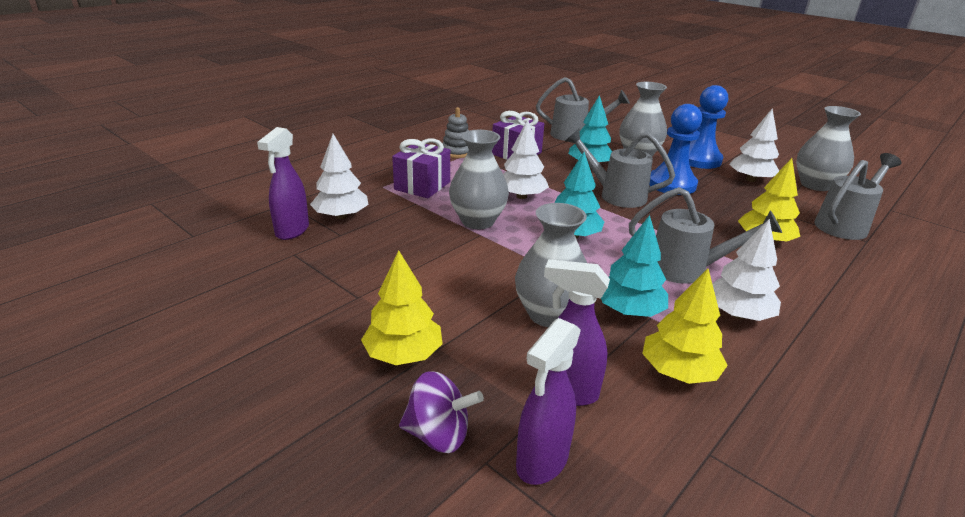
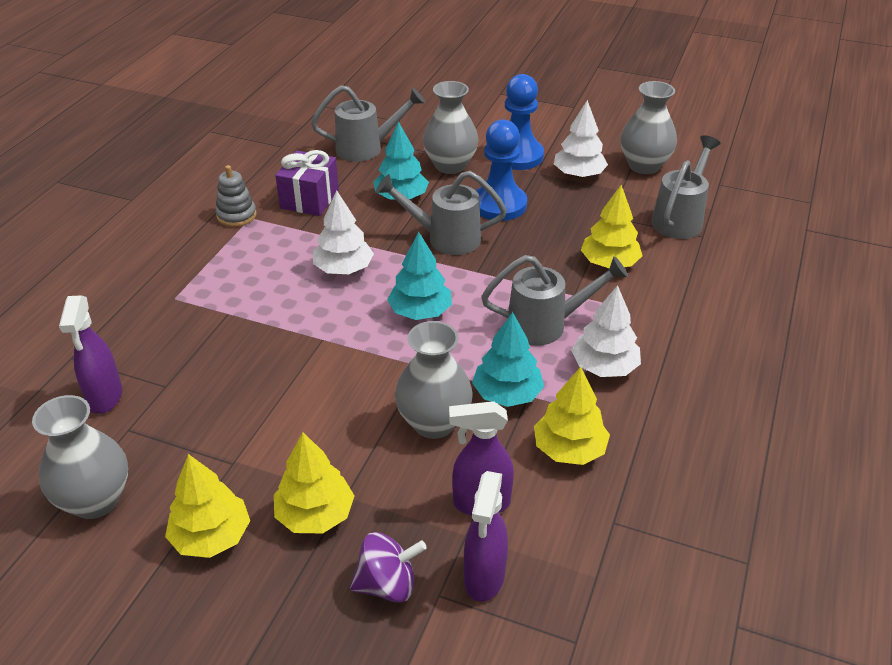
camera: 20 degrees left, 10 degrees up
white tree [310,134,369,219] -> none
purple gift [392,139,450,198] -> none
grey vase [449,130,509,229] -> grey vase moved to [32,395,128,519]
none -> yellow tree [165,454,250,558]

